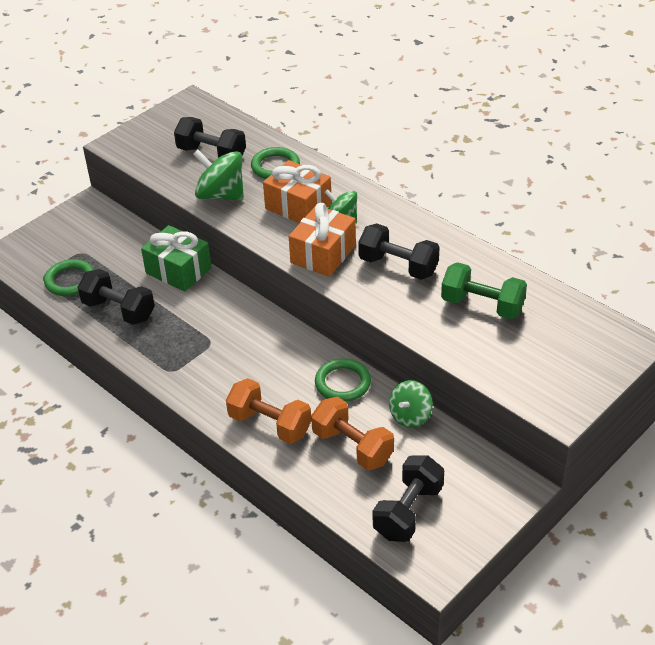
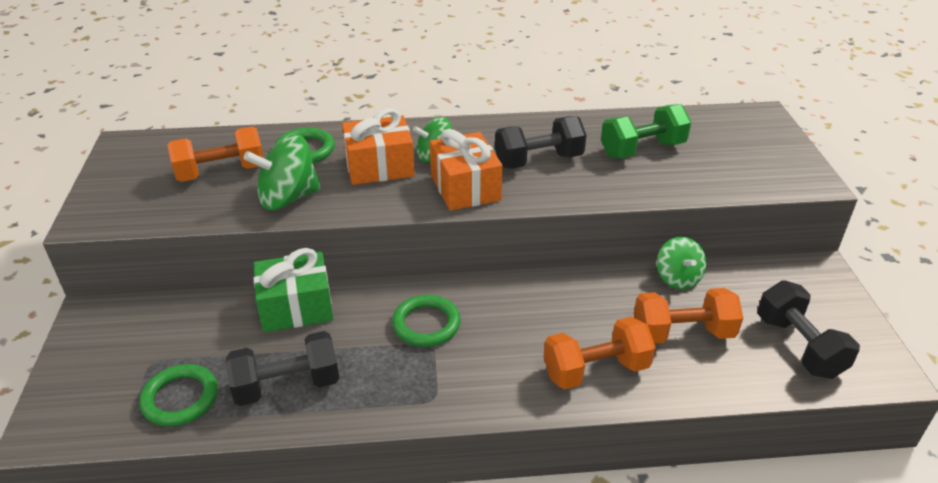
camera: 50 degrees left, 5 degrees down
black dumbbell [174,117,246,158] -> orange dumbbell [167,126,264,182]
green ring [315,358,371,402] -> green ring moved to [392,295,461,347]

